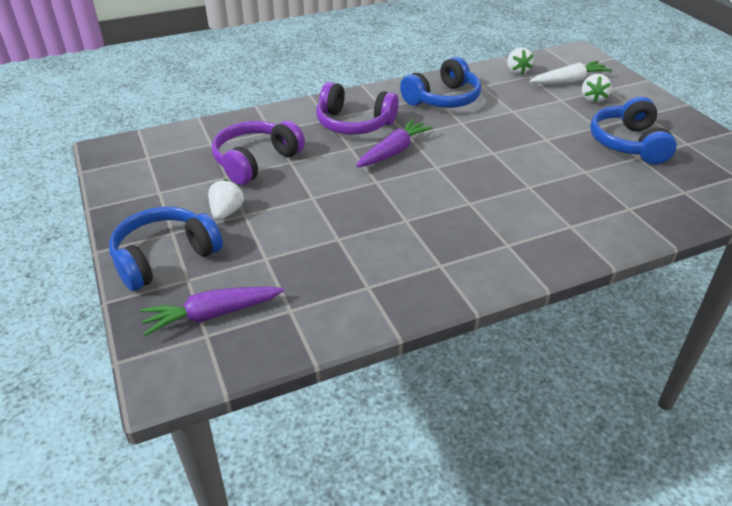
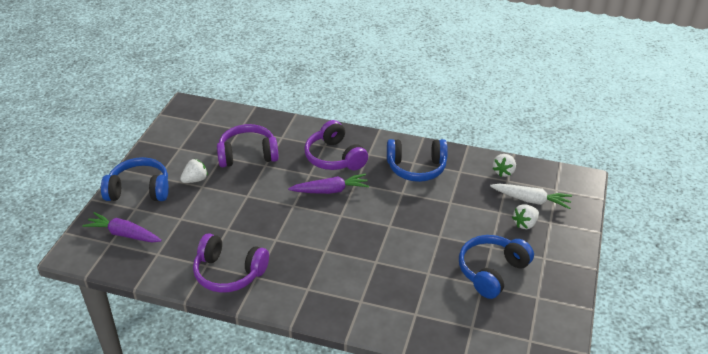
camera: 40 degrees right, 0 degrees up
none -> purple headphones [193,233,269,293]

